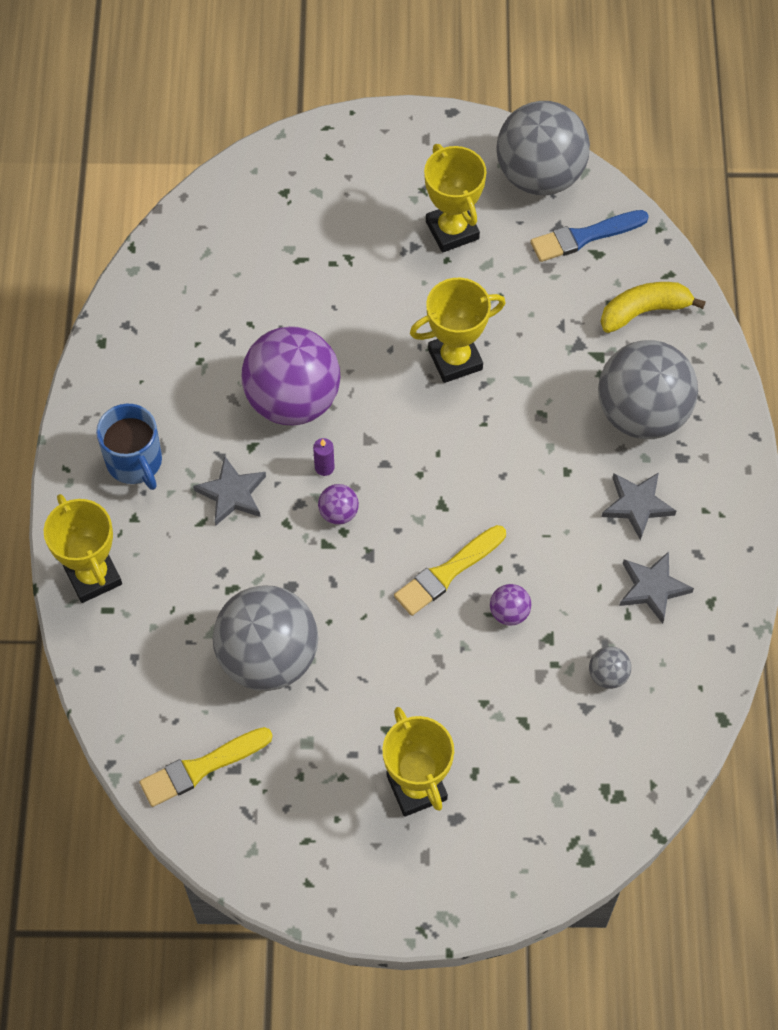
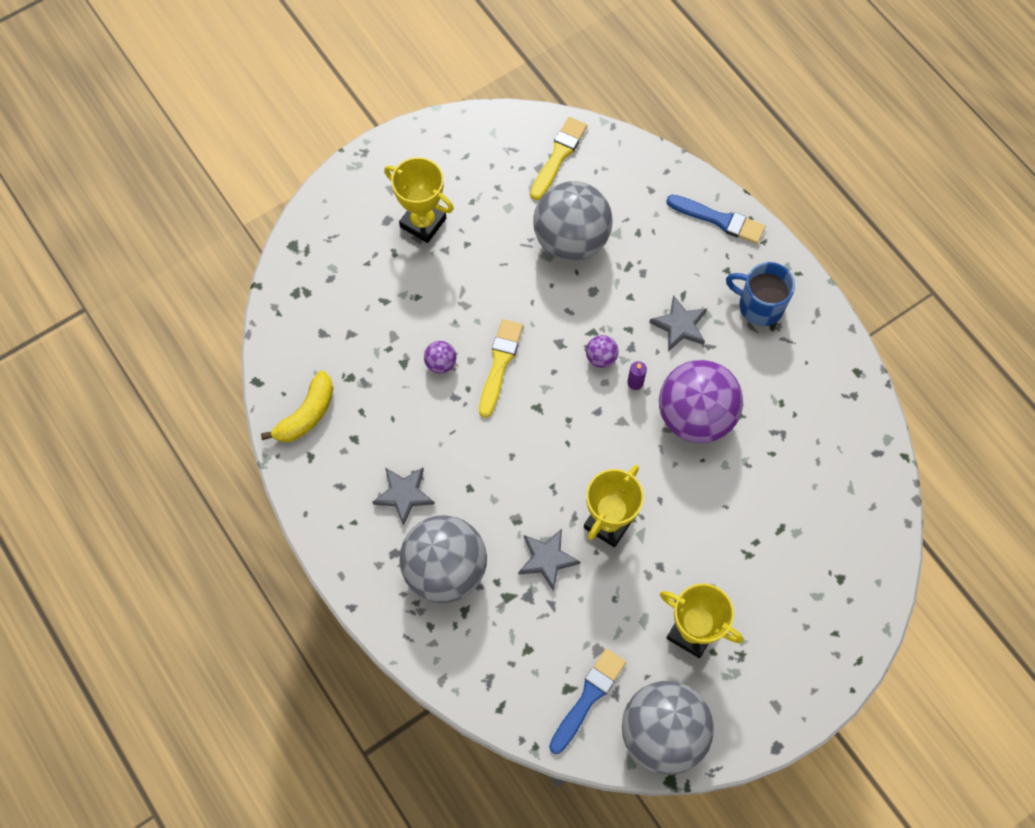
camera: 145 degrees right, 5 degrees up
yellow trophy [44,494,122,603] -> blue brush [666,195,765,244]
grey ball [589,646,631,689] -> none
yellow banana [601,282,706,333] -> yellow banana moved to [261,371,333,442]
grey star [619,551,694,624] -> grey star moved to [518,529,580,591]

